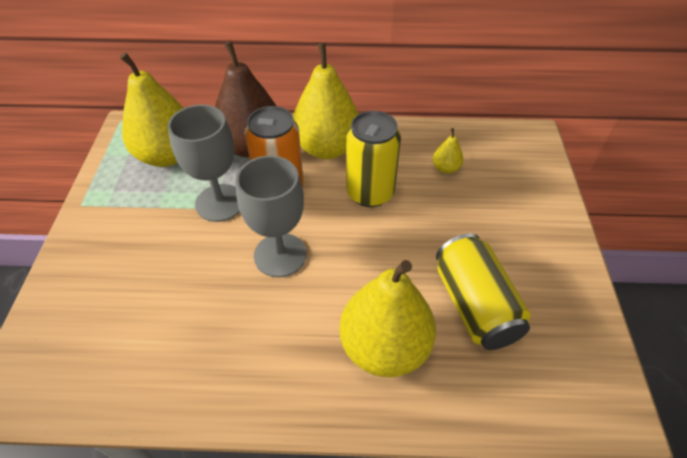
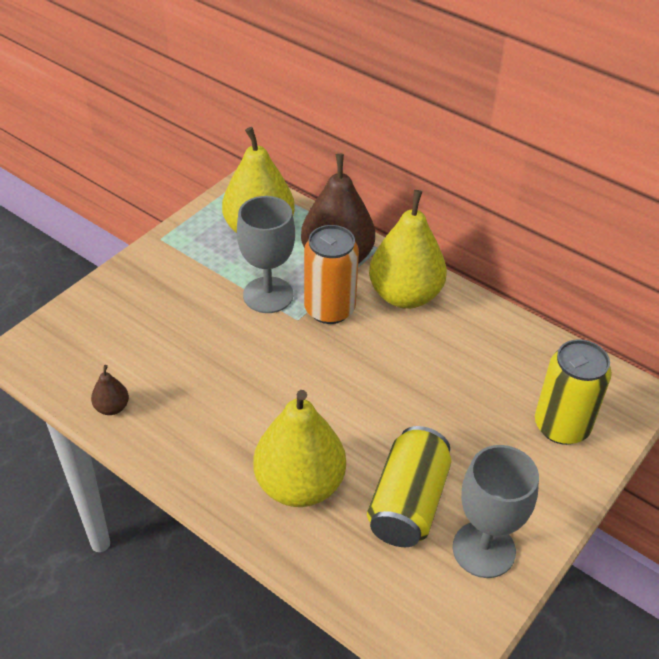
camera: 35 degrees right, 5 degrees down
grey goblet [236,156,307,277] -> grey goblet moved to [453,445,539,578]
yellow can [346,111,401,207] -> yellow can moved to [535,339,612,445]
yellow pear [433,128,463,174] -> none
none -> brown pear [91,365,129,415]

